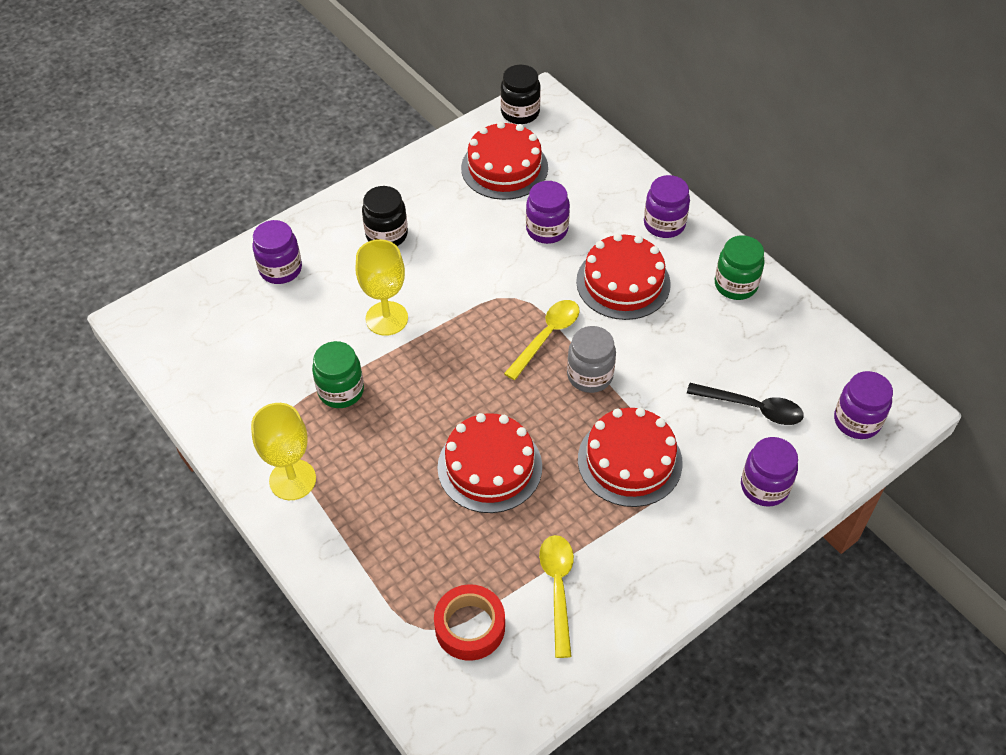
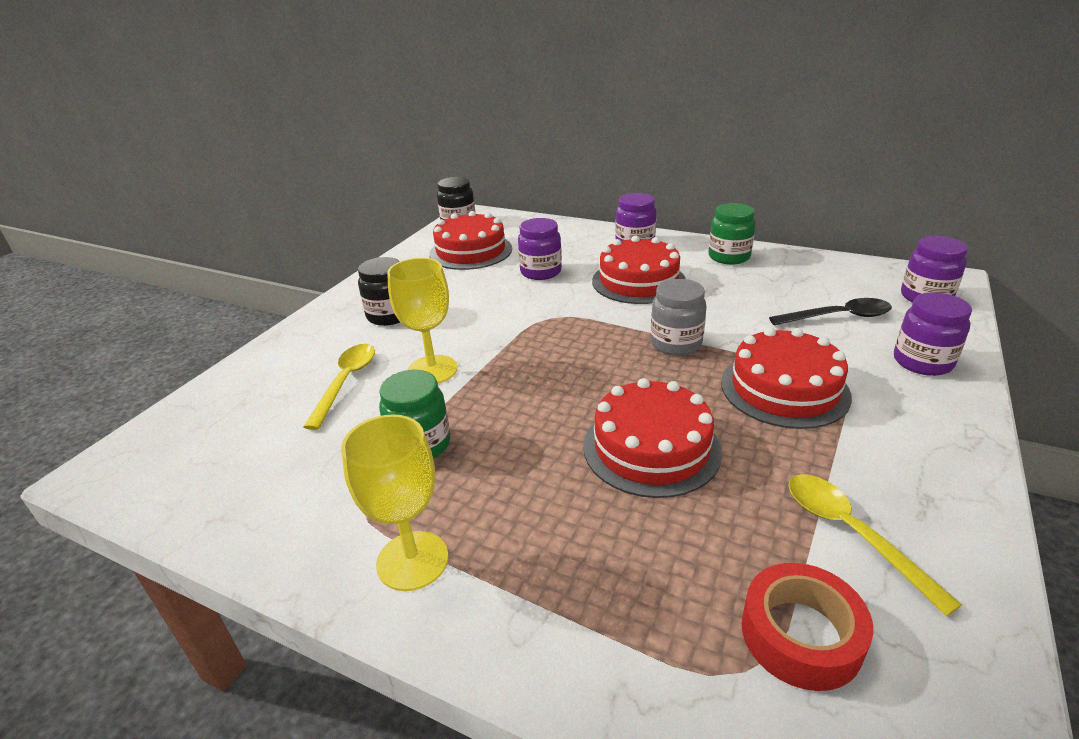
camera: 25 degrees left, 20 degrees down
purple jar [252,220,302,284] -> none
yellow spoon [504,300,579,380] -> yellow spoon moved to [303,344,375,430]

